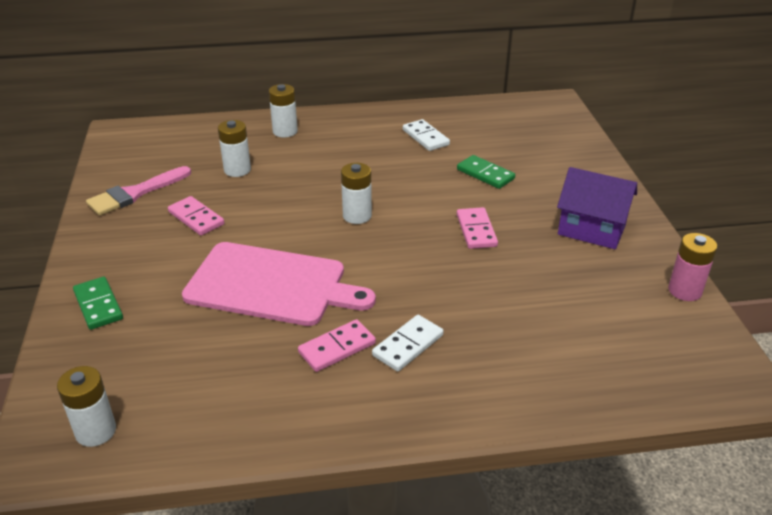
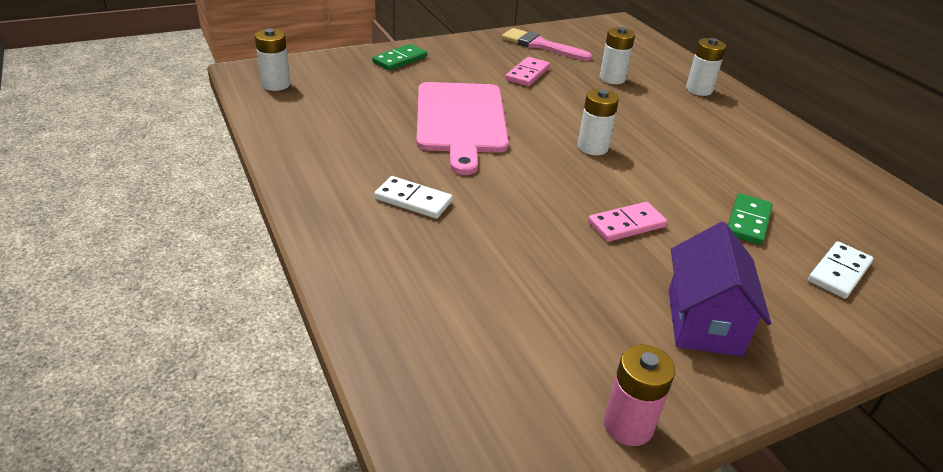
camera: 70 degrees right, 0 degrees up
pink domino [298,319,376,372] -> none
white domino [403,119,450,151] -> white domino moved to [808,241,873,299]

